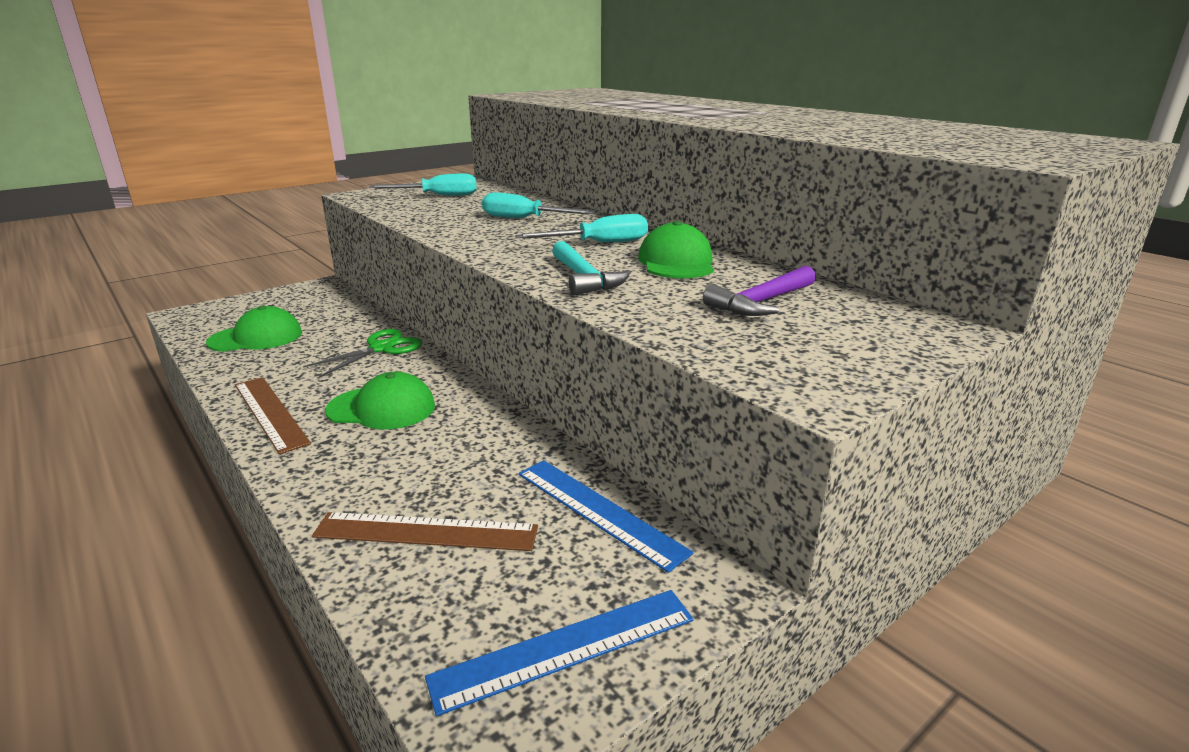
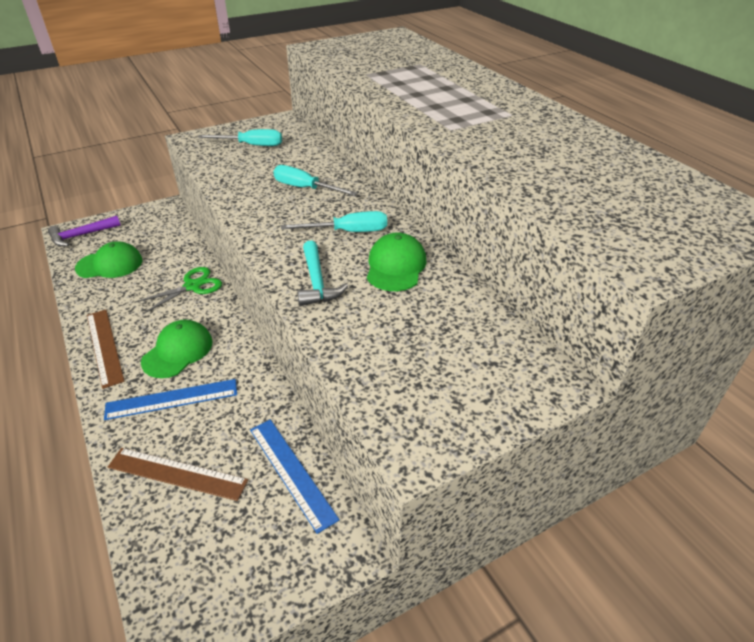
camera: 10 degrees right, 15 degrees up
green cap [325,372,435,429] -> green cap turned 75 degrees counterclockwise [141,319,213,378]
blue ruler [425,590,694,716] -> blue ruler moved to [104,379,237,420]
purple hammer [703,266,816,316] -> purple hammer moved to [48,216,121,246]

